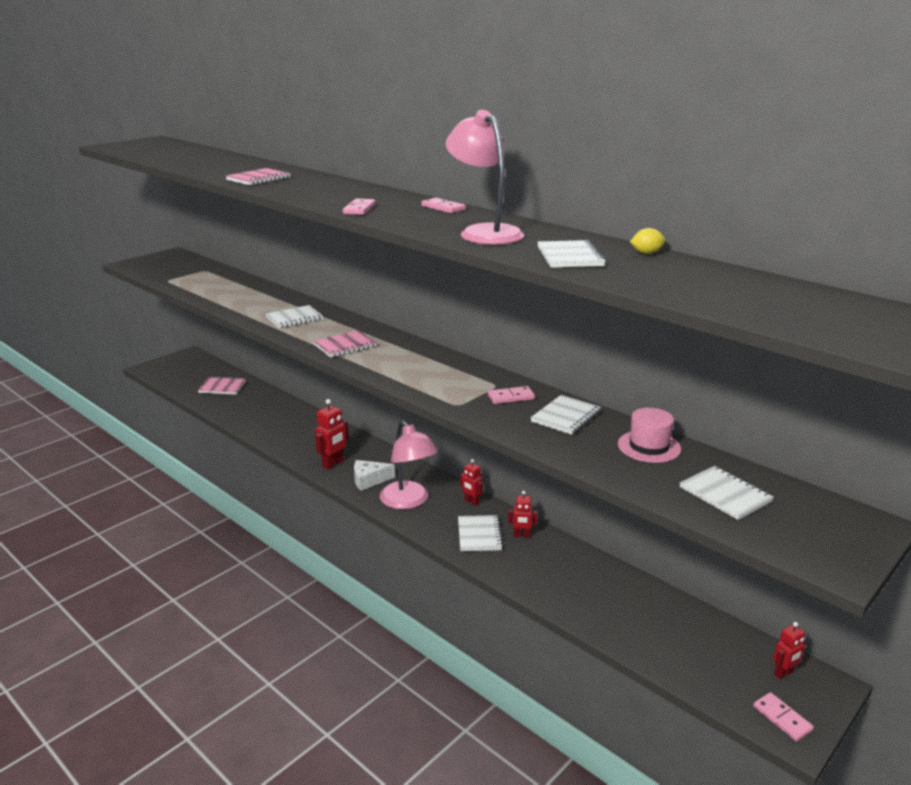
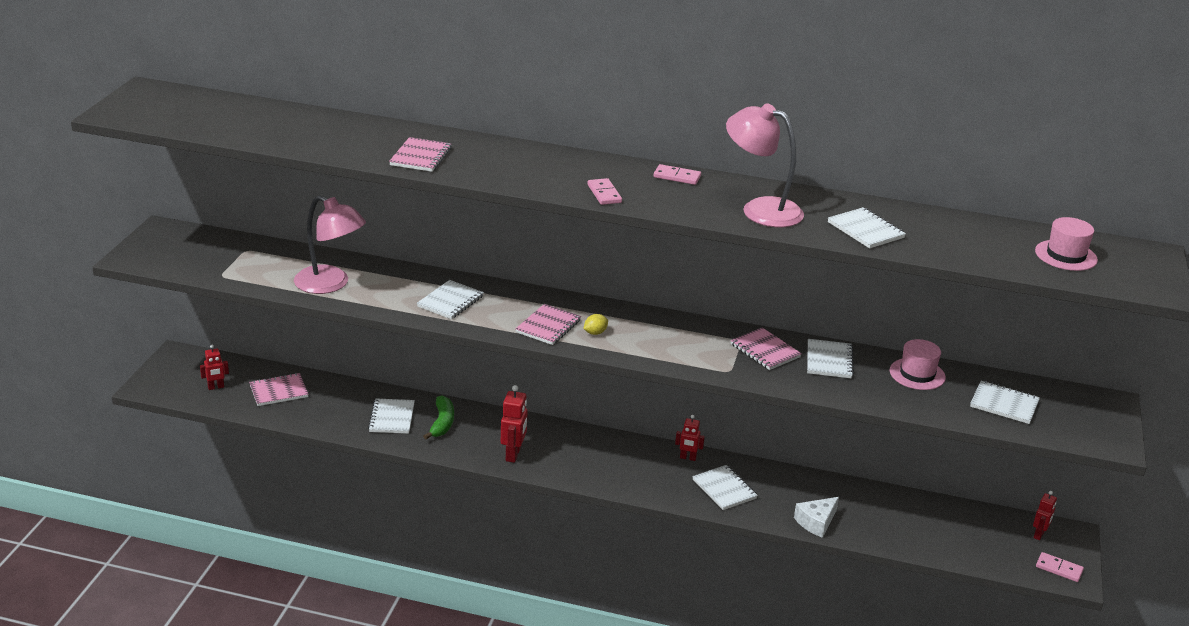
camera: 30 degrees left, 5 degrees up
white cheese [354,460,395,491] -> white cheese moved to [794,497,839,538]
pink lamp [380,420,438,509] -> pink lamp moved to [294,195,366,294]
pink domino [488,386,535,404] -> pink notebook [731,328,802,370]
red robot [508,491,537,538] -> red robot moved to [200,344,229,390]
yellow lemon [630,228,665,254] -> yellow lemon moved to [584,314,608,335]
none -> white notebook [368,398,415,434]
none -> green banana [423,396,454,439]
none -> pink hat [1035,217,1098,271]

